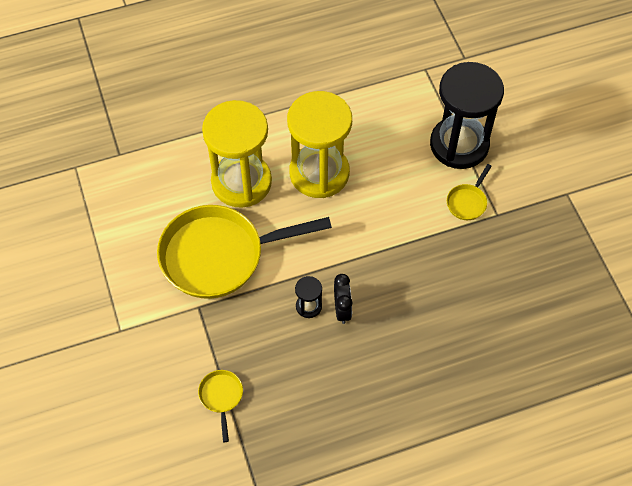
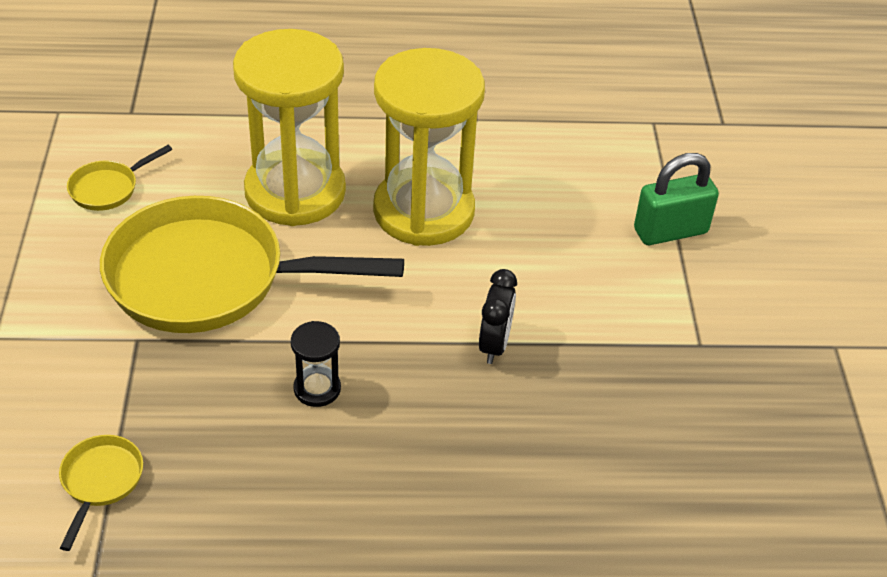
camera: 15 degrees right, 15 degrees down
black clock [334,274,353,324] -> black clock moved to [479,269,517,364]
black hourglass [430,62,504,169] -> green padlock [634,153,719,245]
yellow pan [447,164,492,220] -> yellow pan moved to [67,145,172,211]

